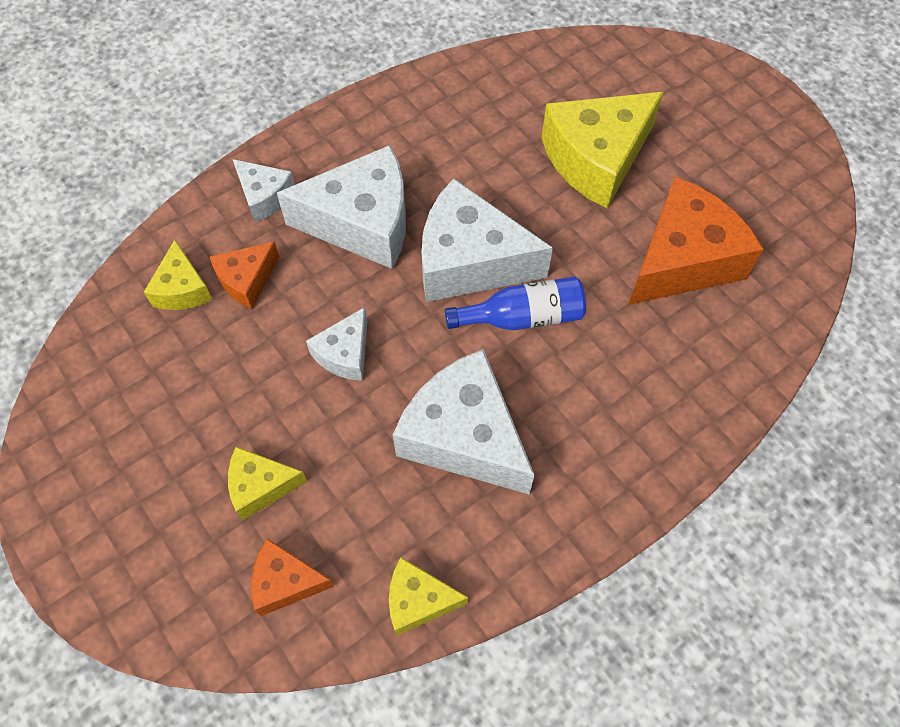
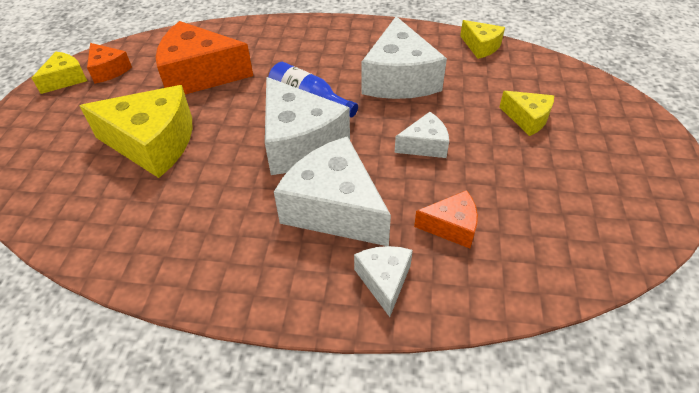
camera: 135 degrees left, 15 degrees down
yellow cheese [144,240,213,310] -> yellow cheese moved to [32,52,87,94]
orange cheese [251,538,334,616] -> orange cheese moved to [87,43,132,84]

